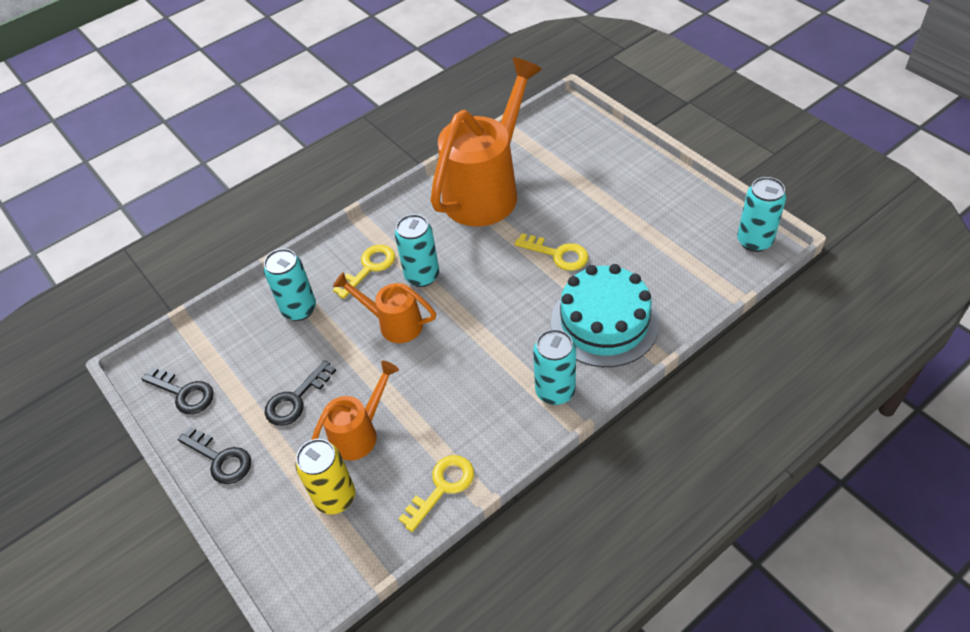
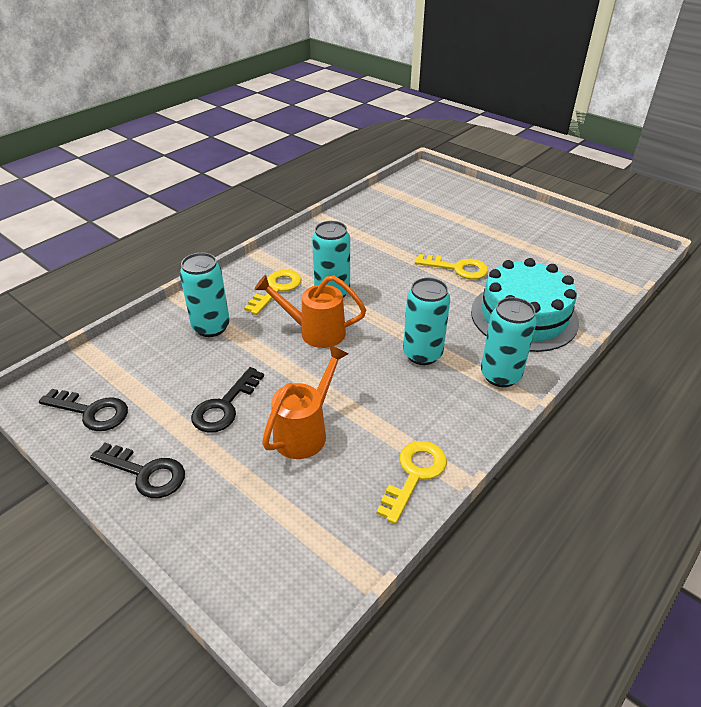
camera: 15 degrees left, 10 degrees down
yellow can [296,439,355,514] -> none
orange watering can [430,57,542,226] -> none
turquoise can [737,177,786,252] -> turquoise can moved to [403,278,450,365]

